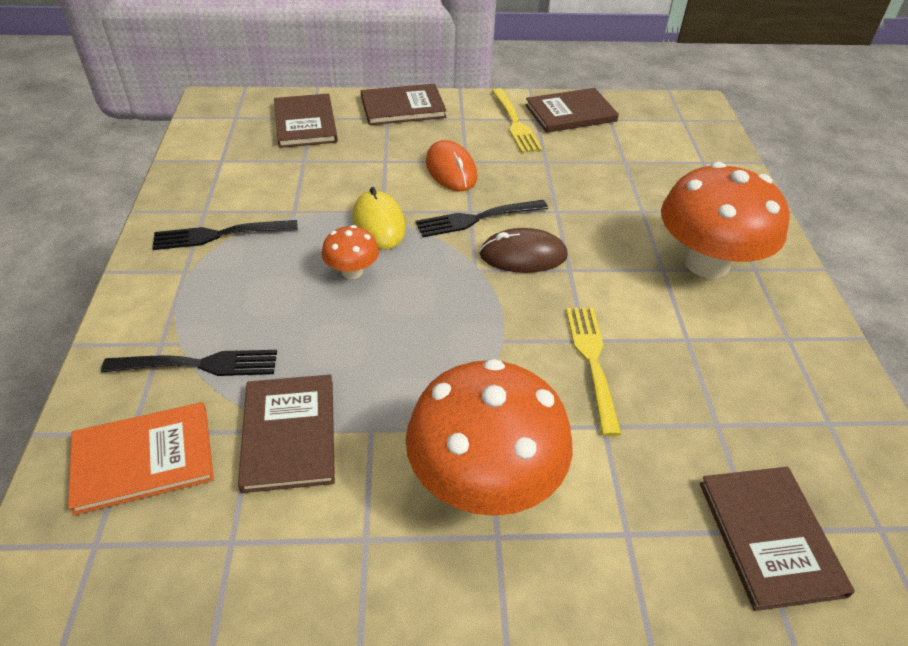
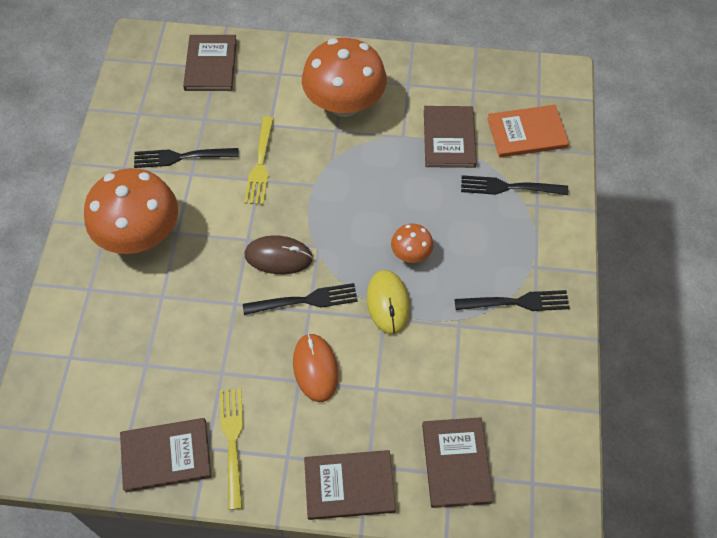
camera: 170 degrees left, 15 degrees up
none -> black fork [134,148,239,168]

